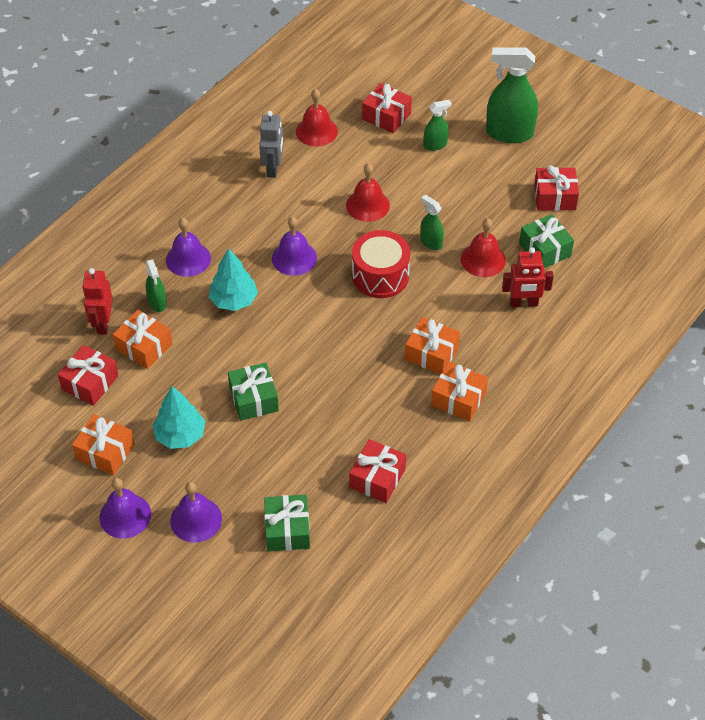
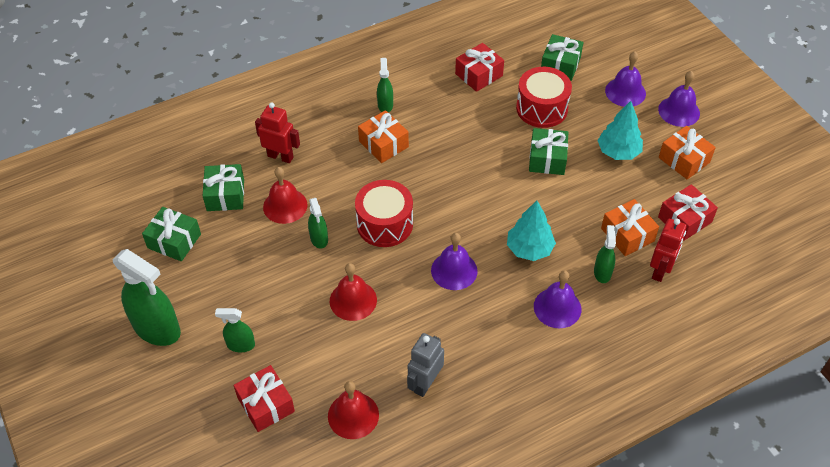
camera: 155 degrees left, 0 degrees up
orange gift [431,362,488,422] -> green spray bottle [377,58,393,113]
red gift [534,165,579,211] -> green gift [142,207,201,261]
none -> red drum [516,67,572,128]

